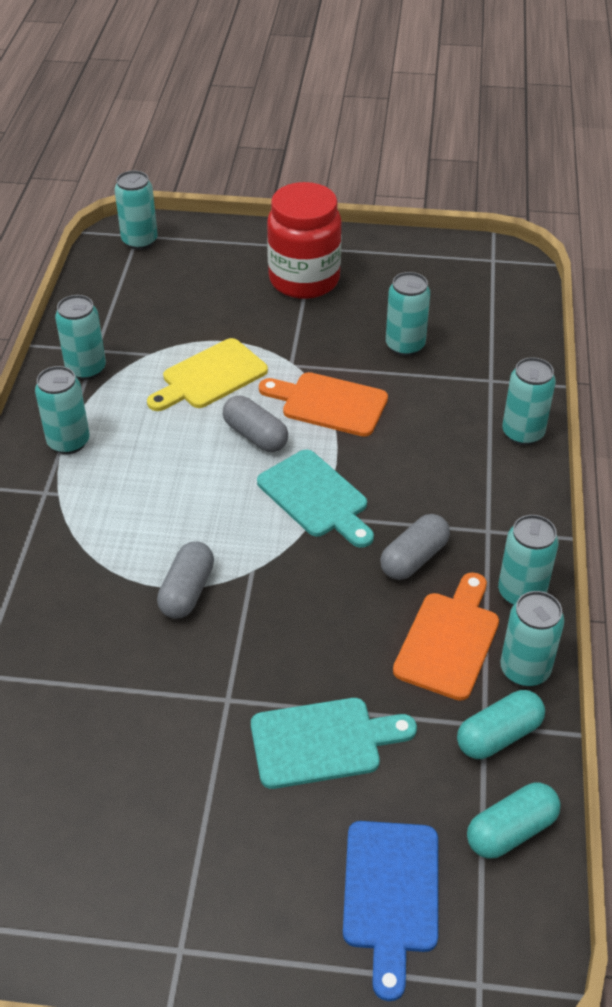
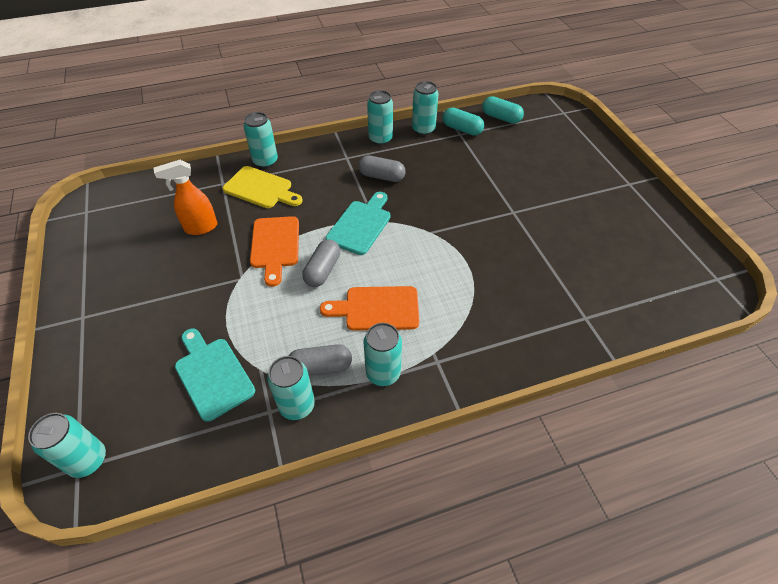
camera: 115 degrees left, 5 degrees up
yellow cutting board [147,338,268,411] -> yellow cutting board moved to [223,166,303,208]
grey capsule [157,541,214,619] -> grey capsule moved to [288,344,352,376]
turquoise cutting board [251,698,417,789] -> turquoise cutting board moved to [175,329,255,422]
red jar [267,182,342,299] -> none
blue cutting board [343,821,438,1001] -> none
turquoise can [386,272,430,356] -> orange spray bottle [154,160,217,235]
orange cutting board [393,572,499,701] -> orange cutting board moved to [320,286,419,331]

